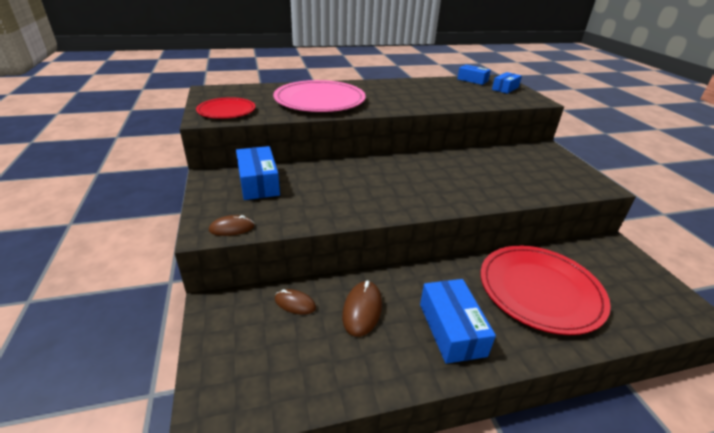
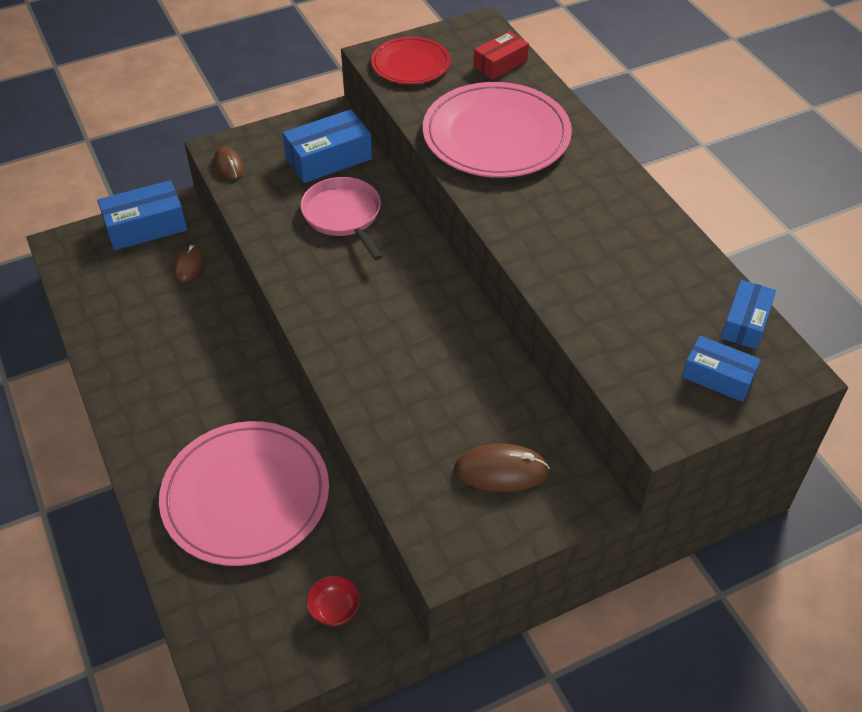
camera: 80 degrees right, 15 degrees up
brown mouse [342,281,382,337] -> brown mouse moved to [454,443,550,492]
blue box [420,279,496,364] -> blue box moved to [97,180,187,250]
red plate [481,246,611,335] -> pink plate [159,421,329,566]
none -> pink pan [300,177,383,260]
none -> red bowl [306,575,361,626]
none -> red box [473,31,529,80]

